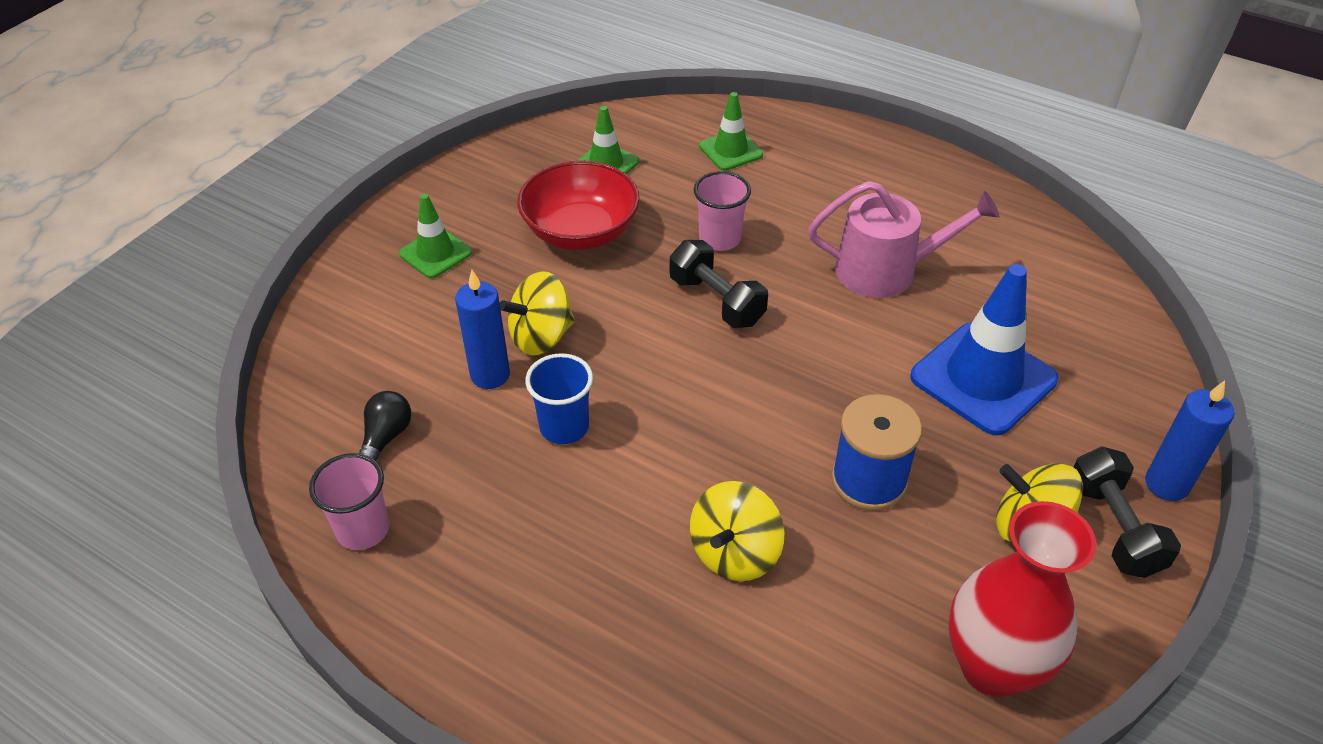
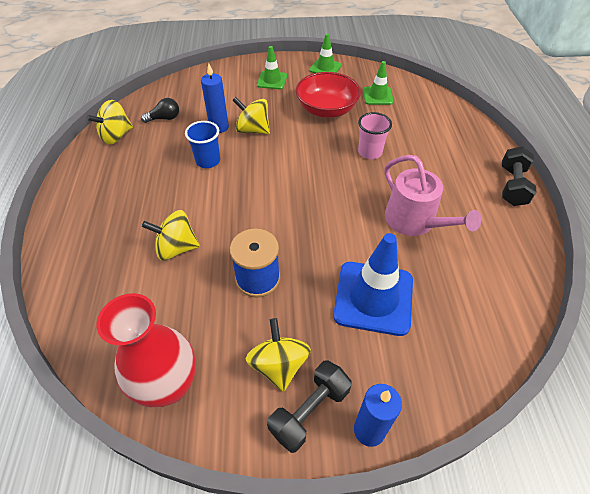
camera: 55 degrees right, 5 degrees up
pink cup [309,453,390,550] -> yellow spinning top [86,100,133,144]
black dumbbell [670,240,768,328] -> black dumbbell moved to [502,146,536,206]
green traffic cone [699,92,763,171] -> green traffic cone moved to [309,34,342,73]

